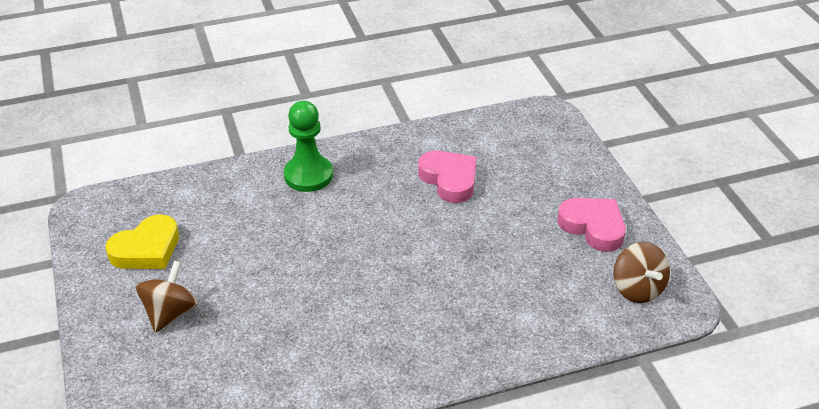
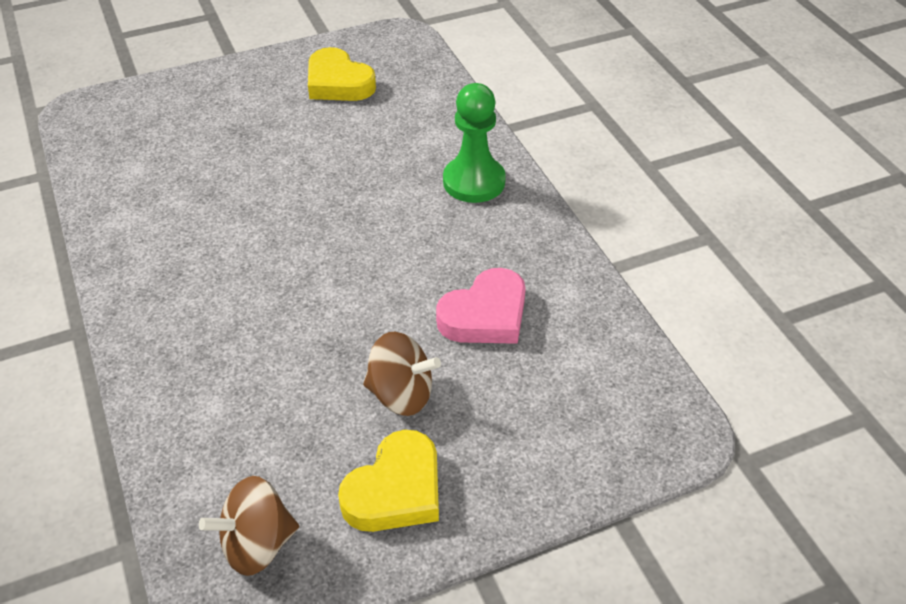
camera: 85 degrees right, 5 degrees up
brown spinning top [136,261,198,333] -> brown spinning top moved to [363,332,441,416]
pink heart [557,198,626,252] -> yellow heart [338,430,439,532]

